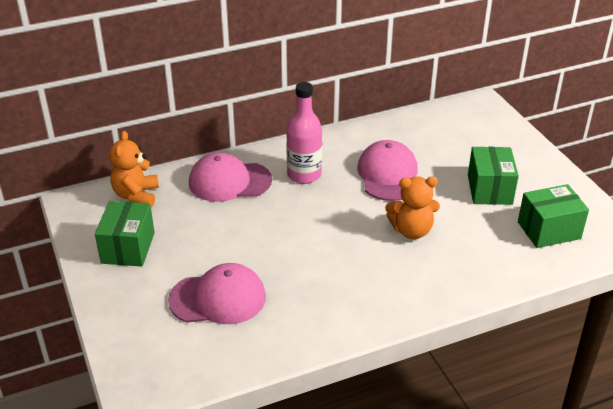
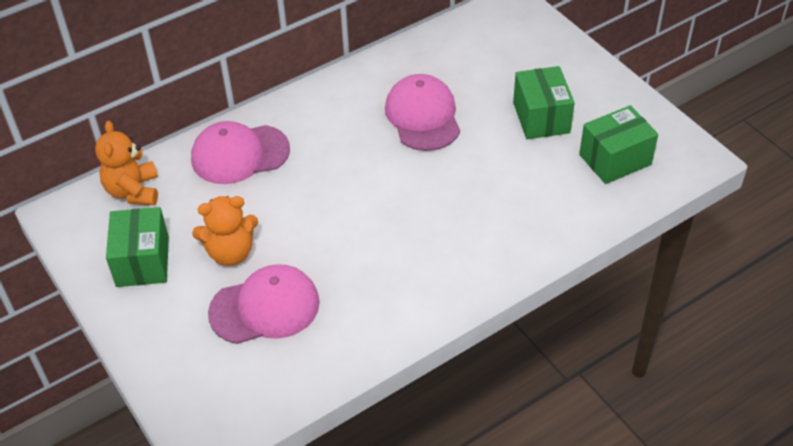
camera: 10 degrees left, 10 degrees up
pink bottle [286,82,322,184] -> none
orange teddy bear [385,176,440,239] -> orange teddy bear moved to [192,196,258,266]

